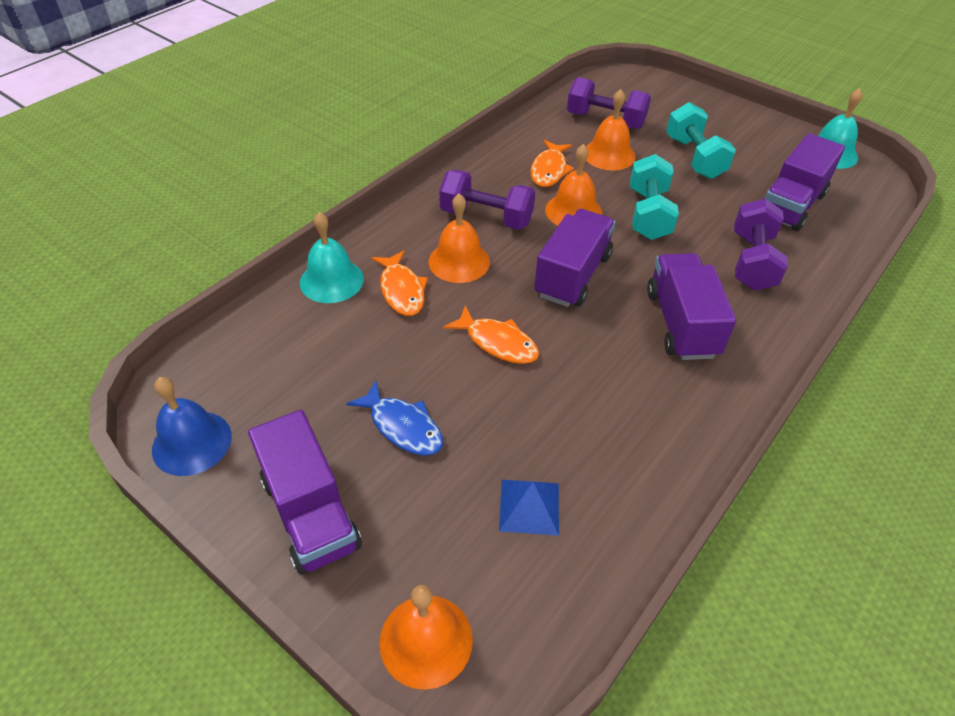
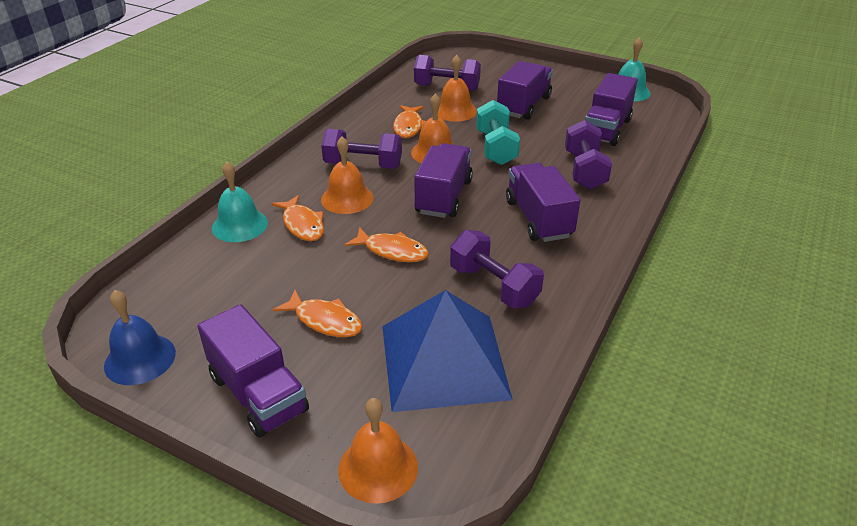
camera: 10 degrees left, 10 degrees down
blue fish [346,381,443,456] -> orange fish [273,290,363,337]
blue pyramid [499,480,559,536] -> blue pyramid [382,290,513,412], size x2.34
turquoise dumbbell [666,102,736,179] -> purple truck [497,61,553,120]
none -> purple dumbbell [450,230,544,308]

